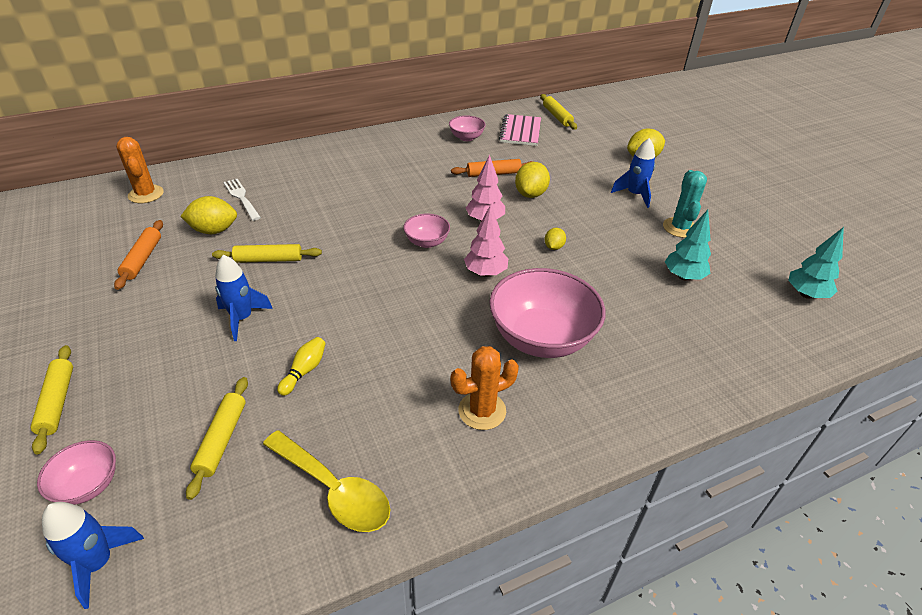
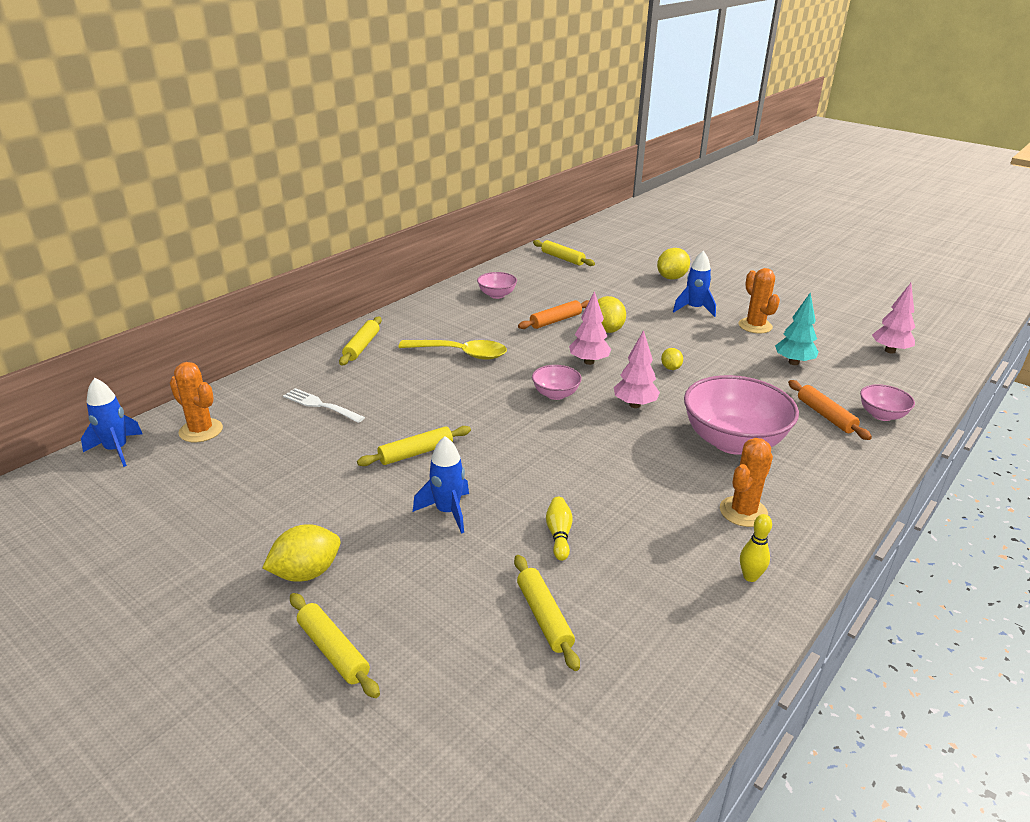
camera: 25 degrees left, 10 degrees down
pink bowl [37,440,116,505] -> pink bowl moved to [860,384,915,421]
blue rocket [42,502,144,609] -> blue rocket moved to [81,378,143,467]
orange rolling pin [114,220,163,290] -> orange rolling pin moved to [788,380,872,440]
yellow lemon [180,196,237,234] -> yellow lemon moved to [262,524,341,582]
yellow spoon [263,430,390,532] -> yellow spoon moved to [398,340,507,360]
pink notebook [499,114,541,146] -> none
turquoise cactus [663,170,707,238] -> orange cactus [738,268,780,333]
turquoise tree [788,227,844,299] -> pink tree [872,283,915,354]
none -> yellow rolling pin [339,317,382,366]
none -> yellow bowling pin [740,514,772,582]

